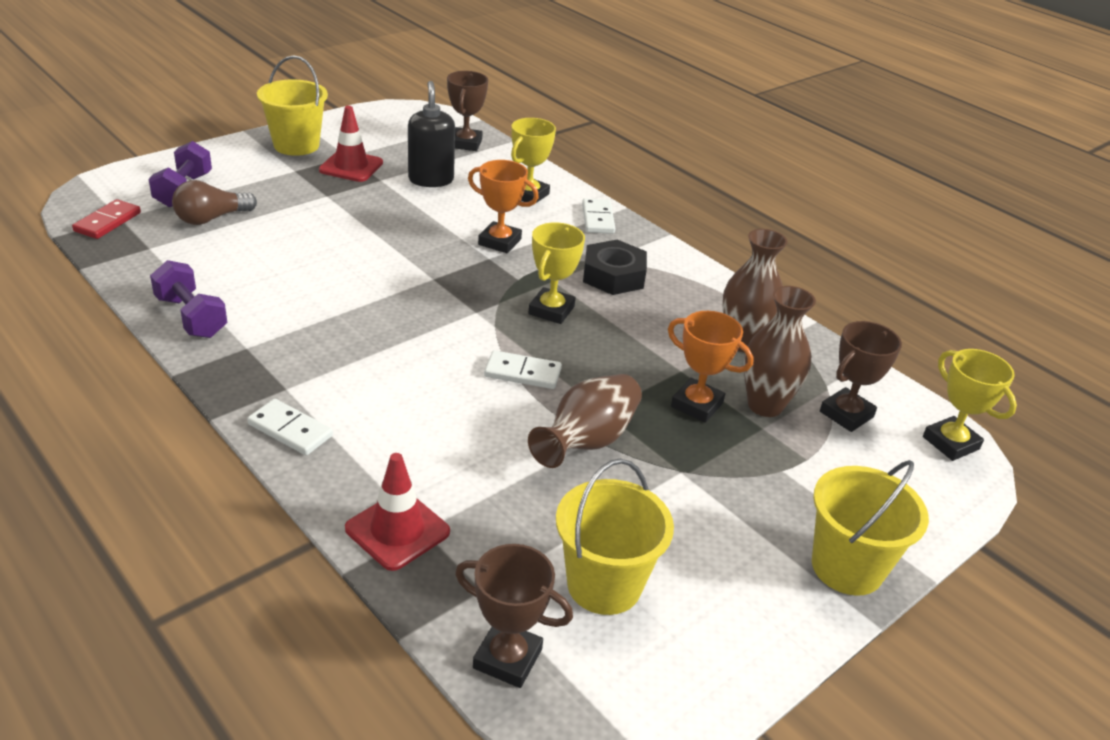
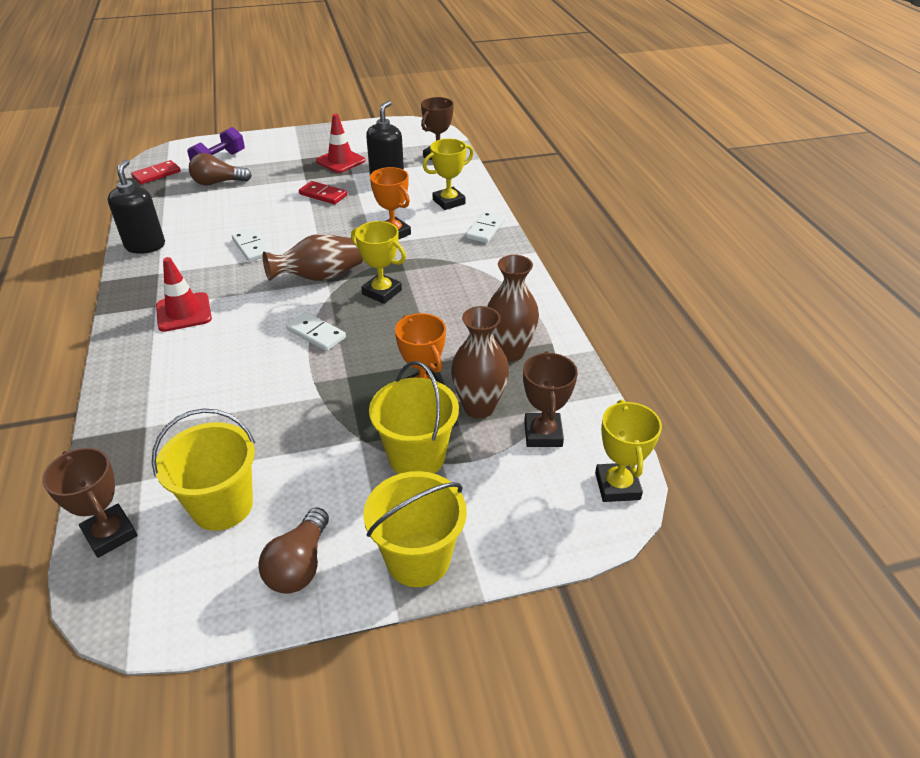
camera: 30 degrees right, 5 degrees up
purple dumbbell [150,260,227,338] -> black soap dispenser [108,159,165,254]
white domino [247,399,333,456] -> white domino moved to [232,229,272,262]
yellow bucket [257,55,328,156] -> yellow bucket moved to [369,361,459,474]
red traffic cone [345,453,450,571] -> red traffic cone moved to [156,257,212,332]
yellow trophy [528,222,585,324] -> yellow trophy turned 75 degrees clockwise [351,221,406,304]
brown vase [528,374,642,468] -> brown vase moved to [263,234,363,281]
black nut [583,240,647,295] -> none
brown trophy [820,321,902,432] -> brown trophy turned 75 degrees counterclockwise [523,351,578,447]
none -> brown light bulb [258,507,329,594]
none -> red domino [299,181,347,204]

